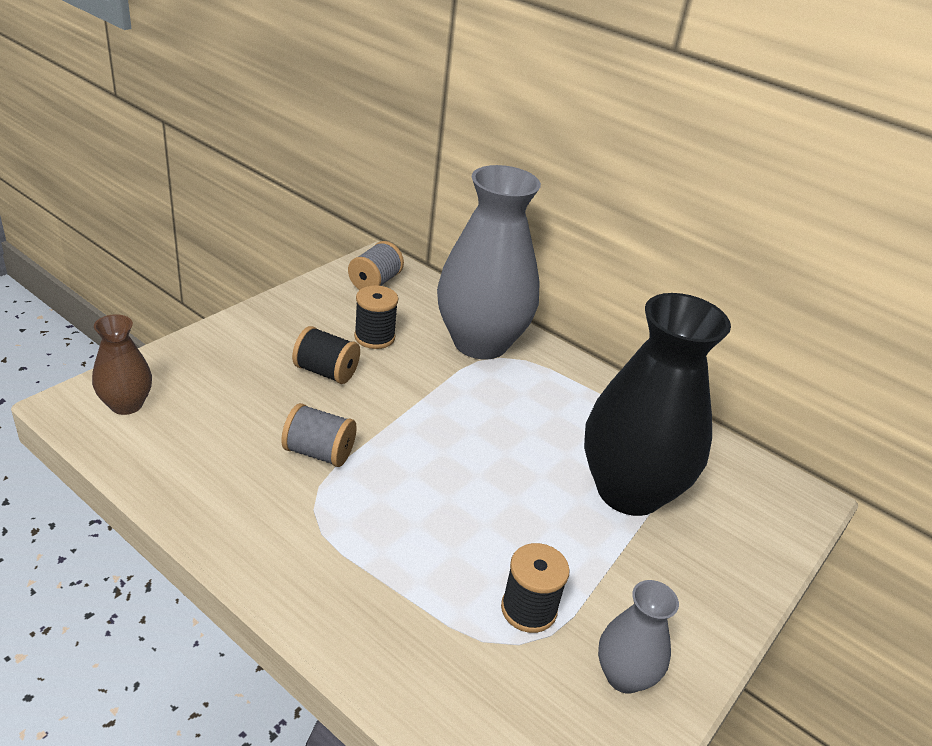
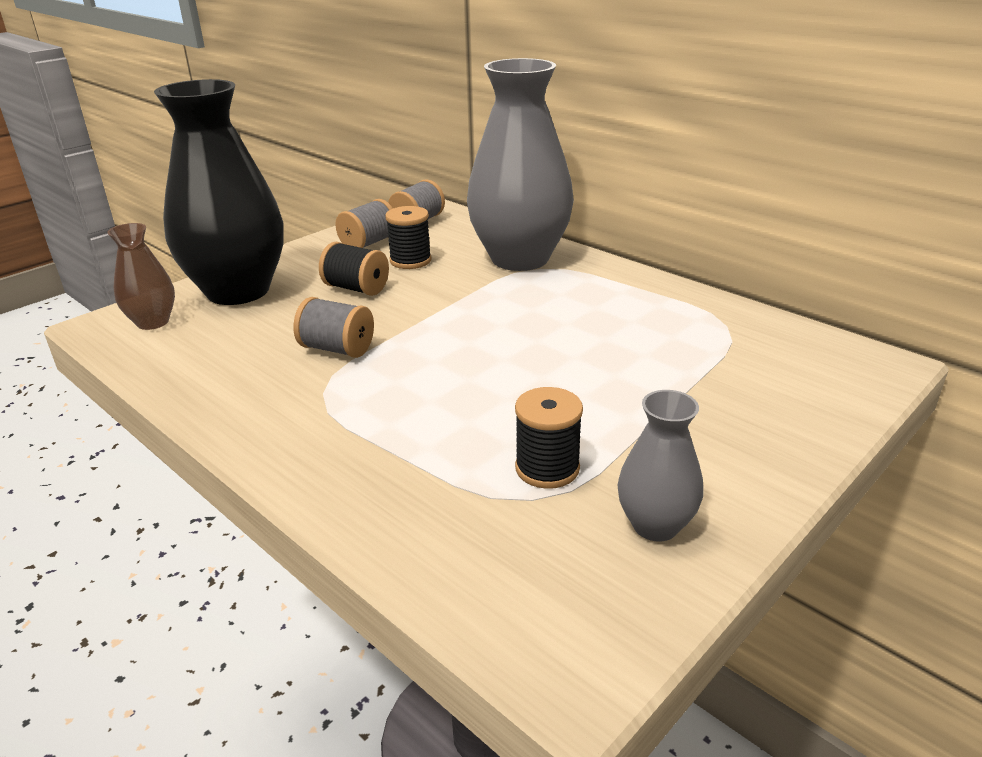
camera: 10 degrees right, 5 degrees down
black vase [584,293,731,516] -> black vase moved to [154,79,283,305]
none -> grey spool [336,199,393,248]

